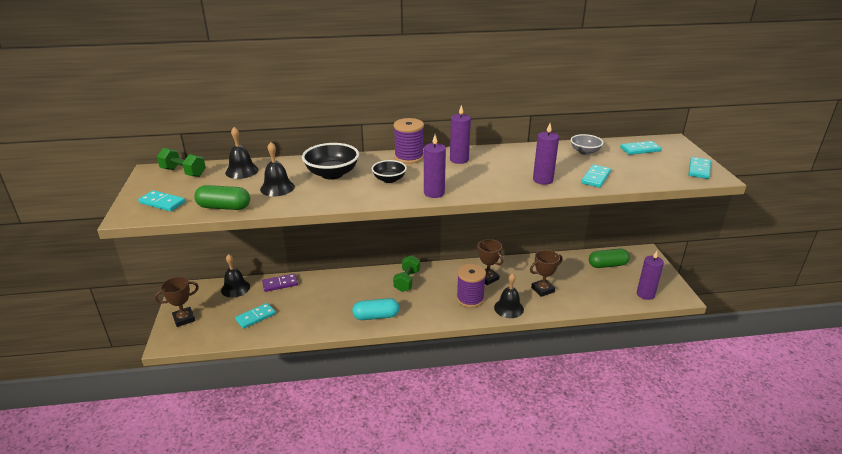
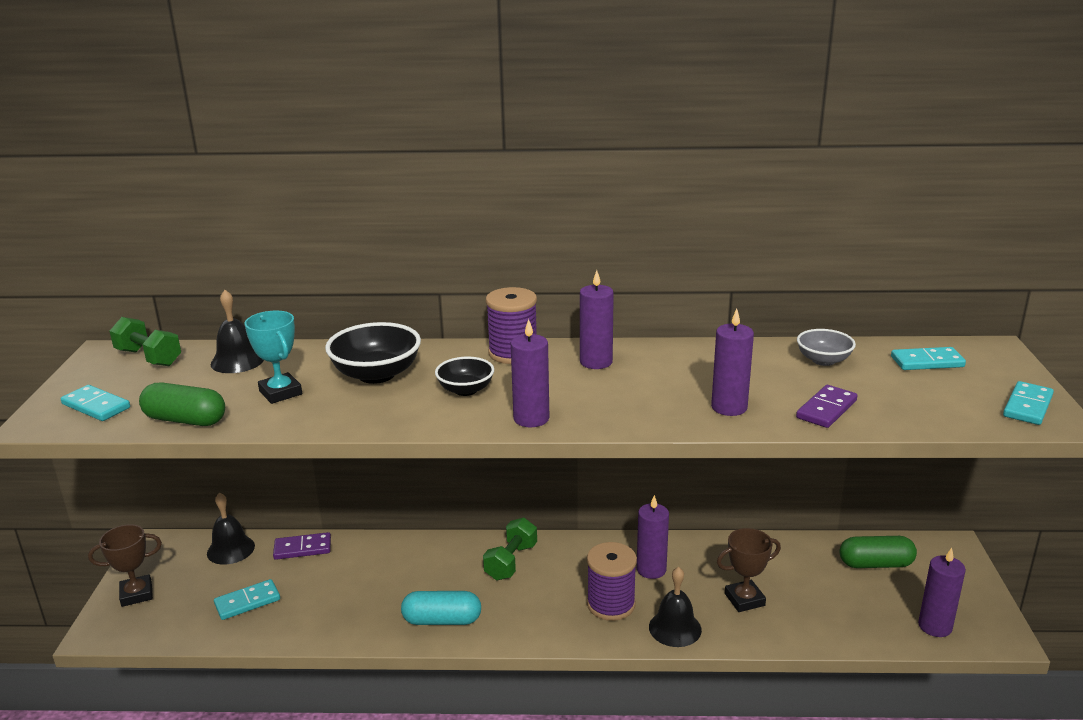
camera: 10 degrees right, 5 degrees down
black bell [260,142,295,196] -> turquoise trophy [244,310,302,404]
brown trophy [476,239,503,285] -> purple candle [637,495,669,579]
turquoise domino [581,164,611,188] -> purple domino [796,385,858,428]

